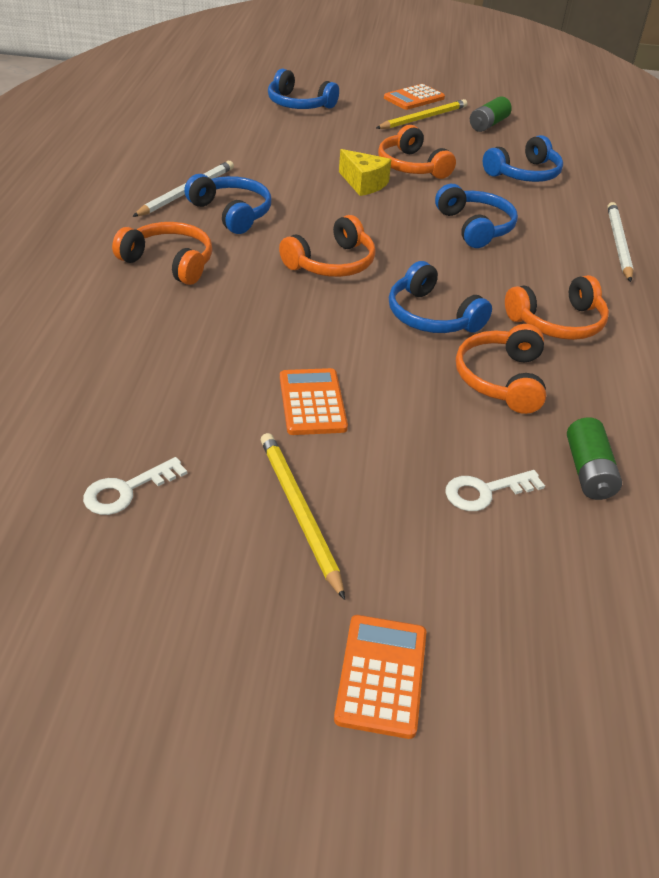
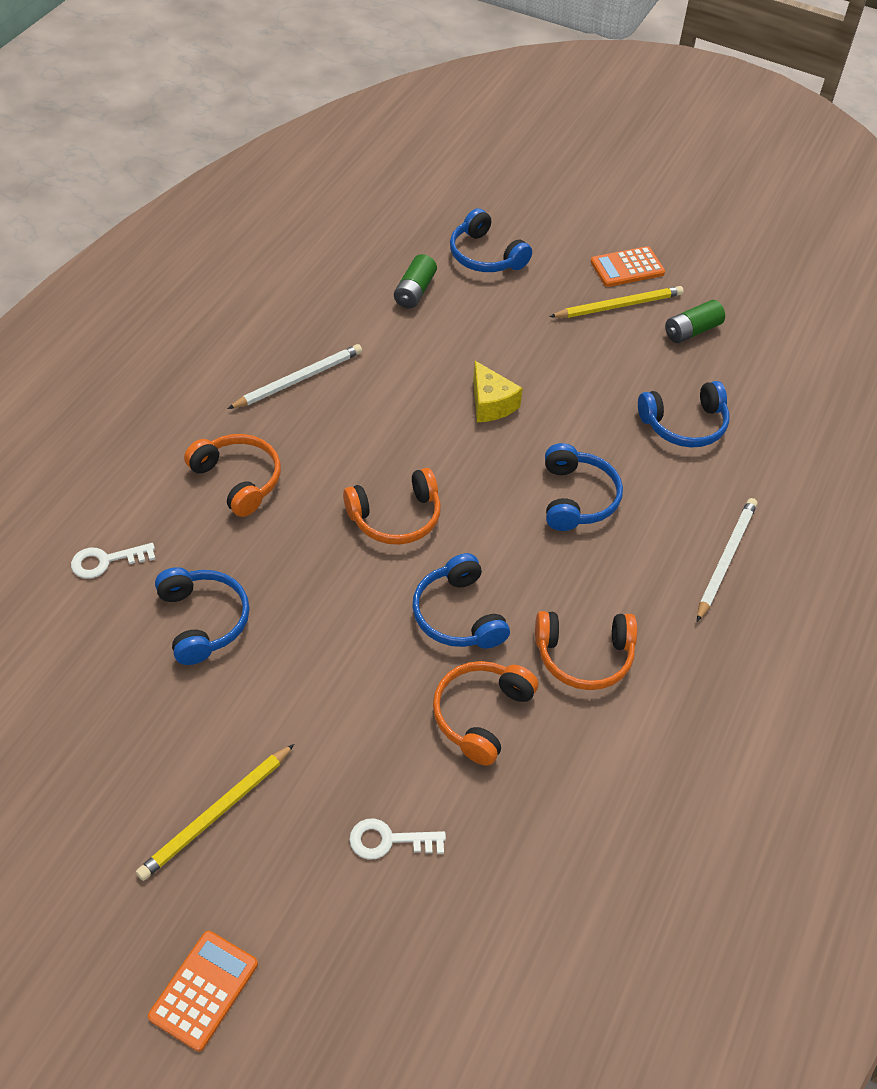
camera: 20 degrees right, 10 degrees up
white key [83,457,187,515] -> white key moved to [71,543,155,579]
blue headphones [184,174,271,234] -> blue headphones moved to [155,567,250,665]
yellow pencil [261,433,345,600] -> yellow pencil turned 135 degrees counterclockwise [136,744,294,881]
orange calculator [280,368,348,435] -> none
orange headphones [378,125,456,179] -> none
green battery [567,417,622,500] -> green battery moved to [394,254,437,309]

